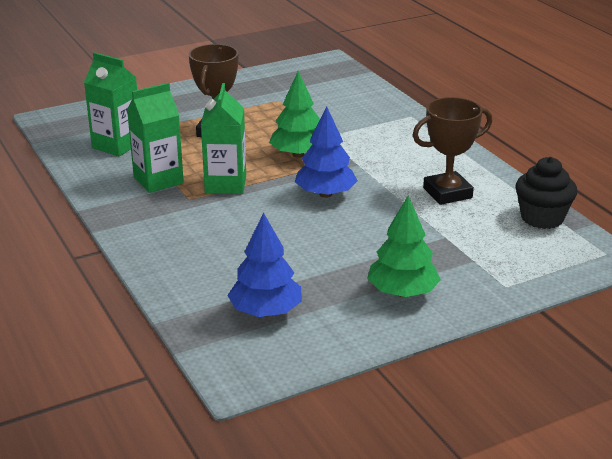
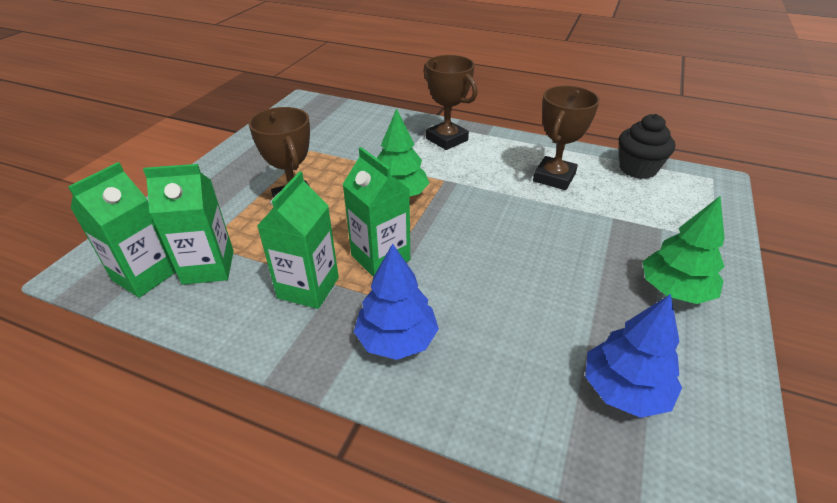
camera: 40 degrees left, 10 degrees up
blue tree [295,106,358,198] -> blue tree moved to [354,243,439,360]
none -> green carton [68,162,176,298]
none -> brown trophy [423,55,478,150]

